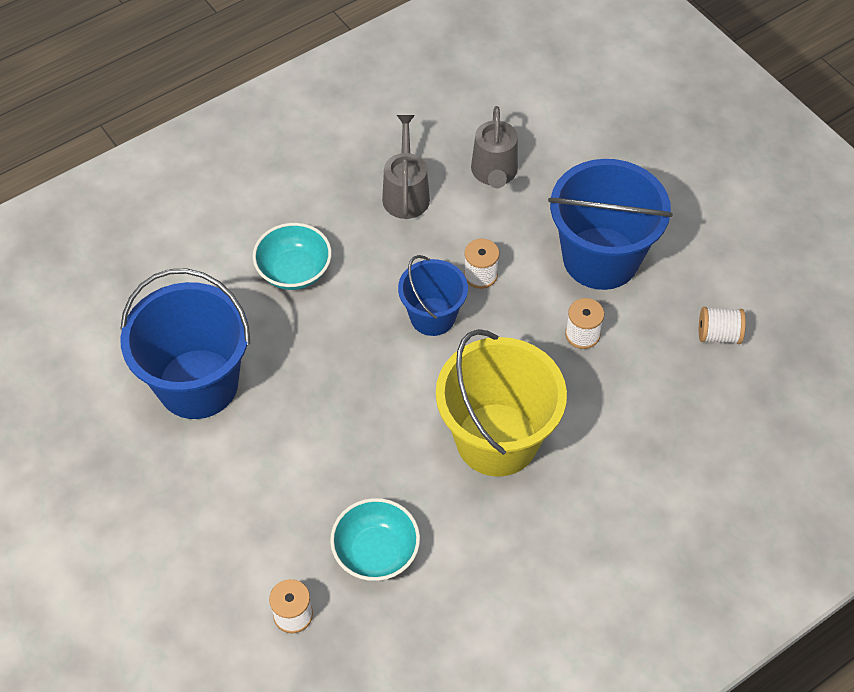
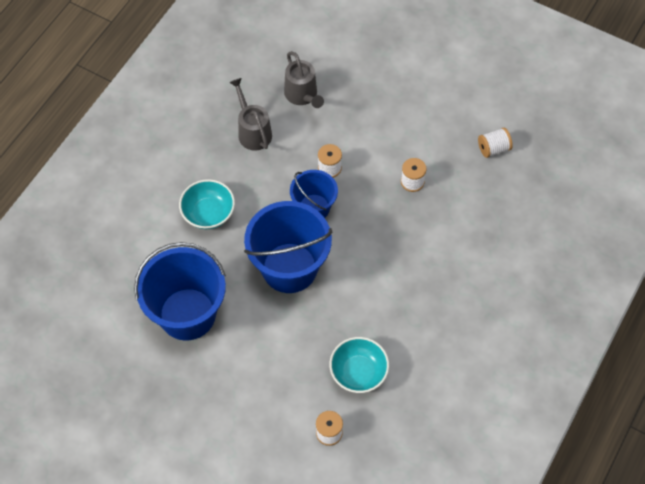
camera: 25 degrees left, 5 degrees up
yellow bucket [436,329,567,477] -> none
blue bucket [548,159,673,290] -> blue bucket moved to [244,201,333,293]

